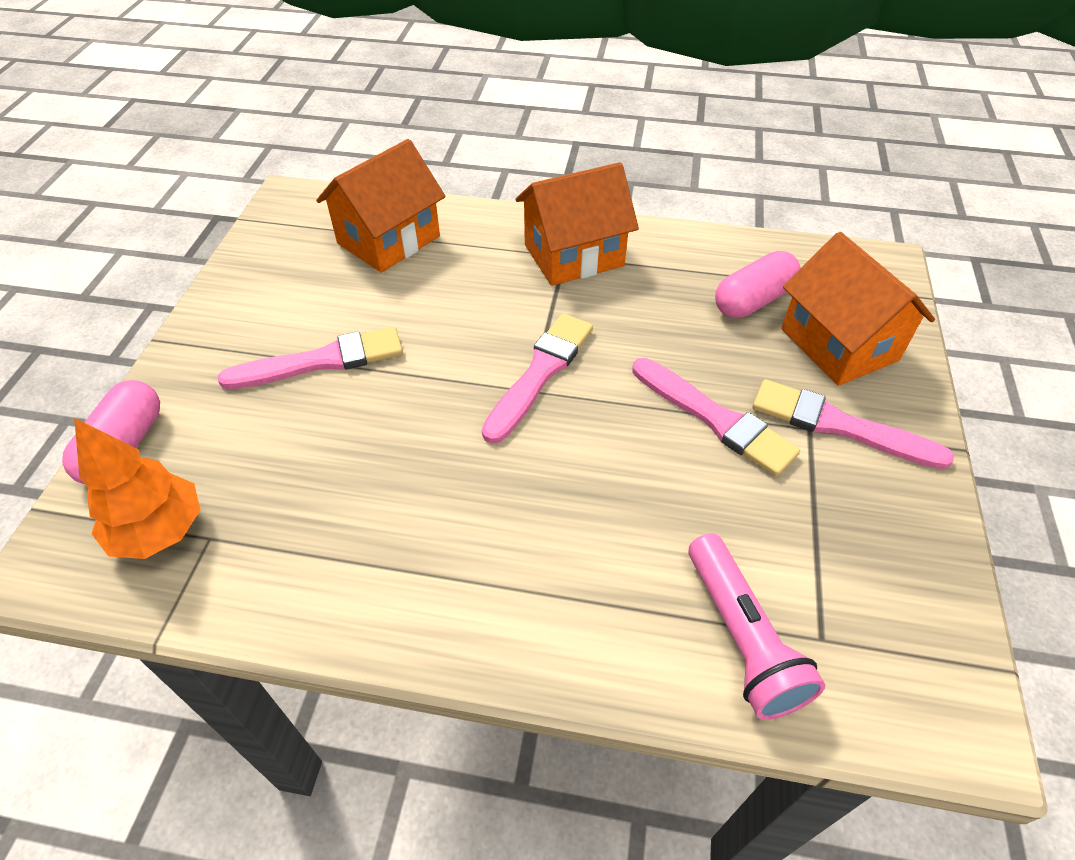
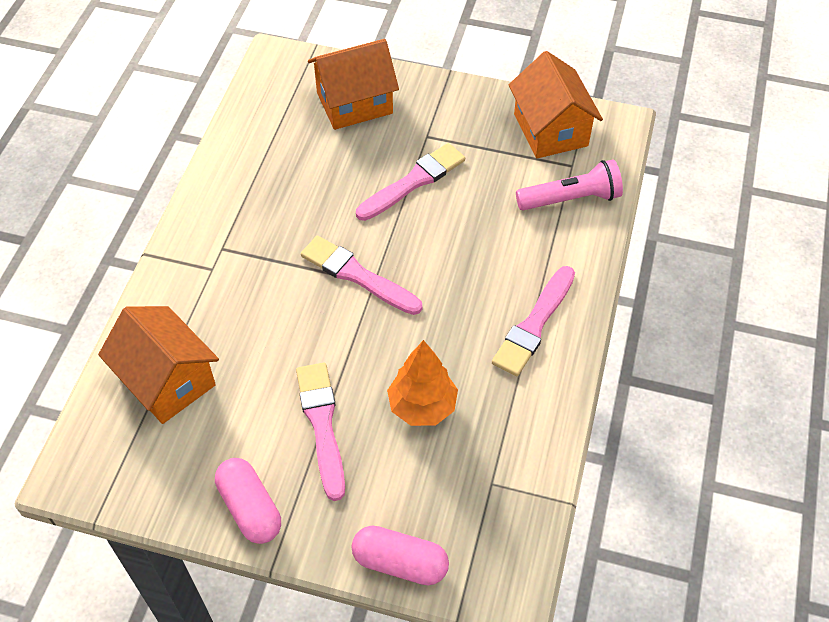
camera: 85 degrees left, 5 degrees up
orange tree [74,418,200,559] -> orange tree moved to [387,340,458,426]
orange house [516,162,639,286] -> orange house moved to [509,51,603,158]
pink capsule [715,251,801,318] -> pink capsule moved to [215,458,281,544]
pink brush [753,379,954,469] -> pink brush moved to [492,266,575,376]

